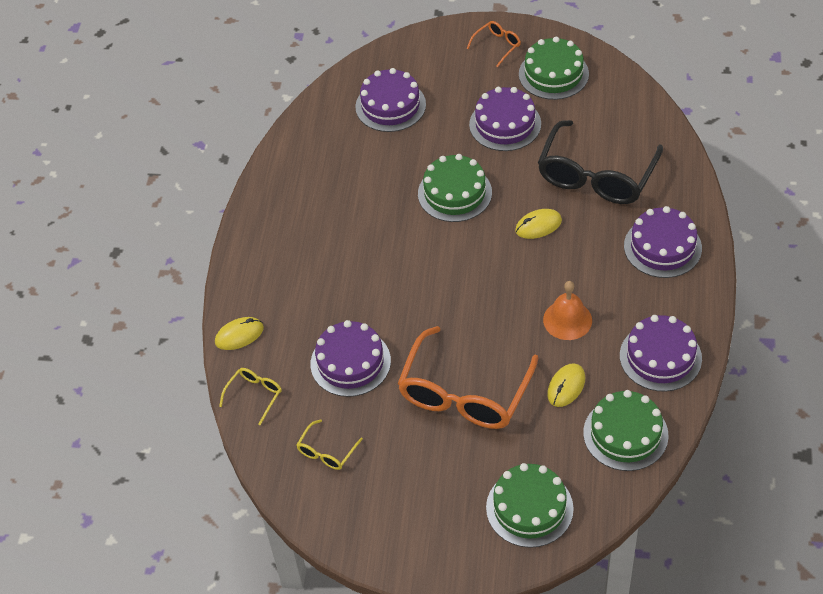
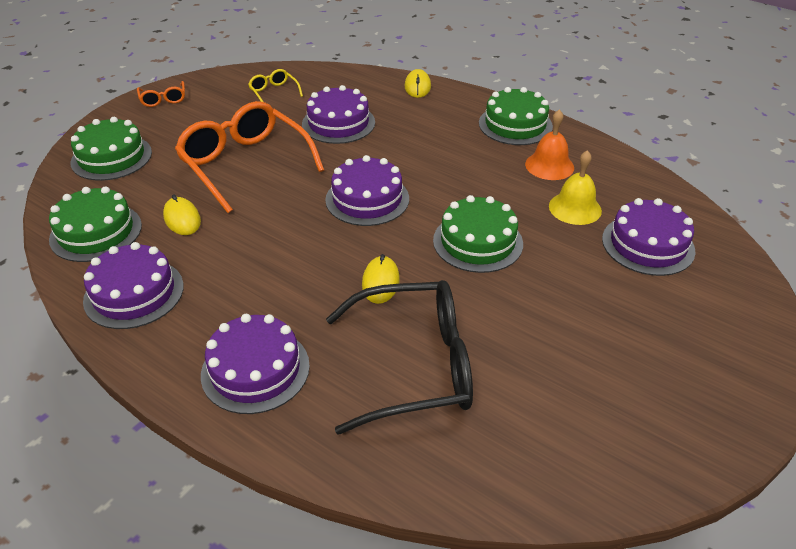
camera: 115 degrees right, 10 degrees down
yellow glasses [219,368,282,426] -> none
orange glasses [467,21,521,67] -> orange glasses moved to [137,81,185,107]
purple cake [469,87,541,151] -> purple cake moved to [325,155,409,226]
green cake [519,37,589,100] -> green cake moved to [479,87,553,145]
black glasses [538,120,663,204] -> black glasses turned 120 degrees clockwise [326,280,473,435]
orange bell [543,281,592,340] -> orange bell moved to [525,109,574,180]
none -> yellow bell [549,150,602,225]

